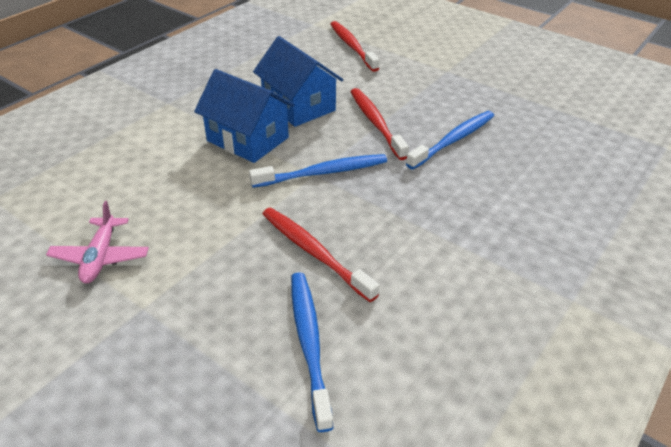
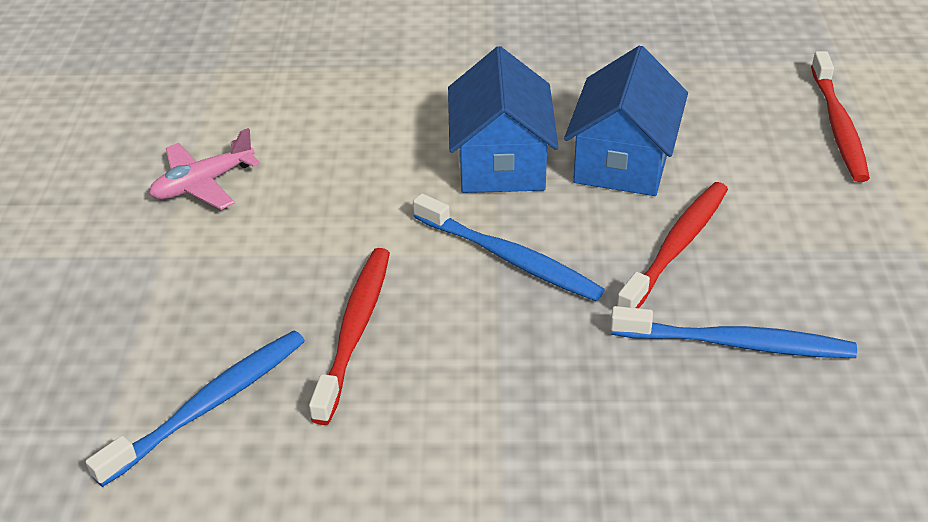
camera: 55 degrees right, 0 degrees up
red toothbrush [330,21,380,72] -> red toothbrush turned 150 degrees clockwise [811,51,870,182]

